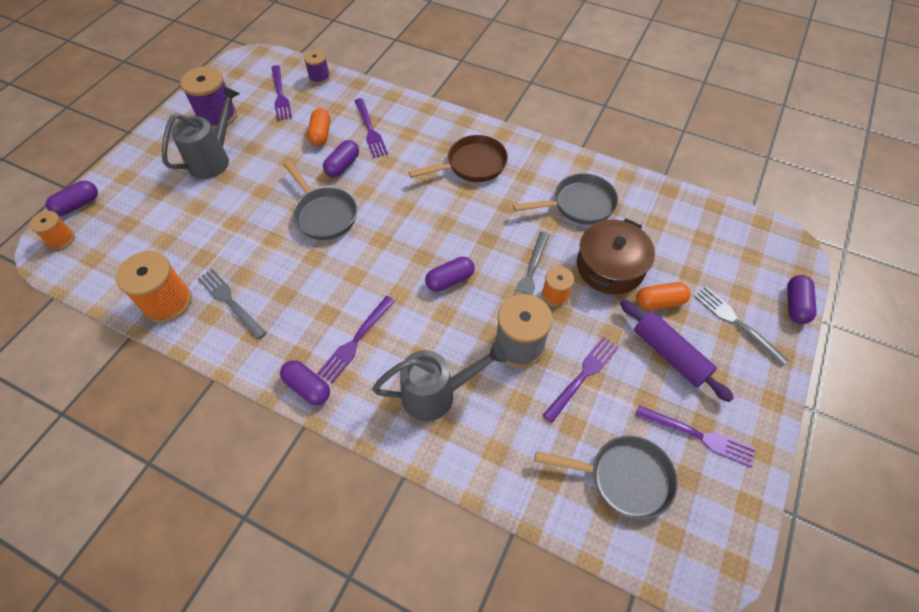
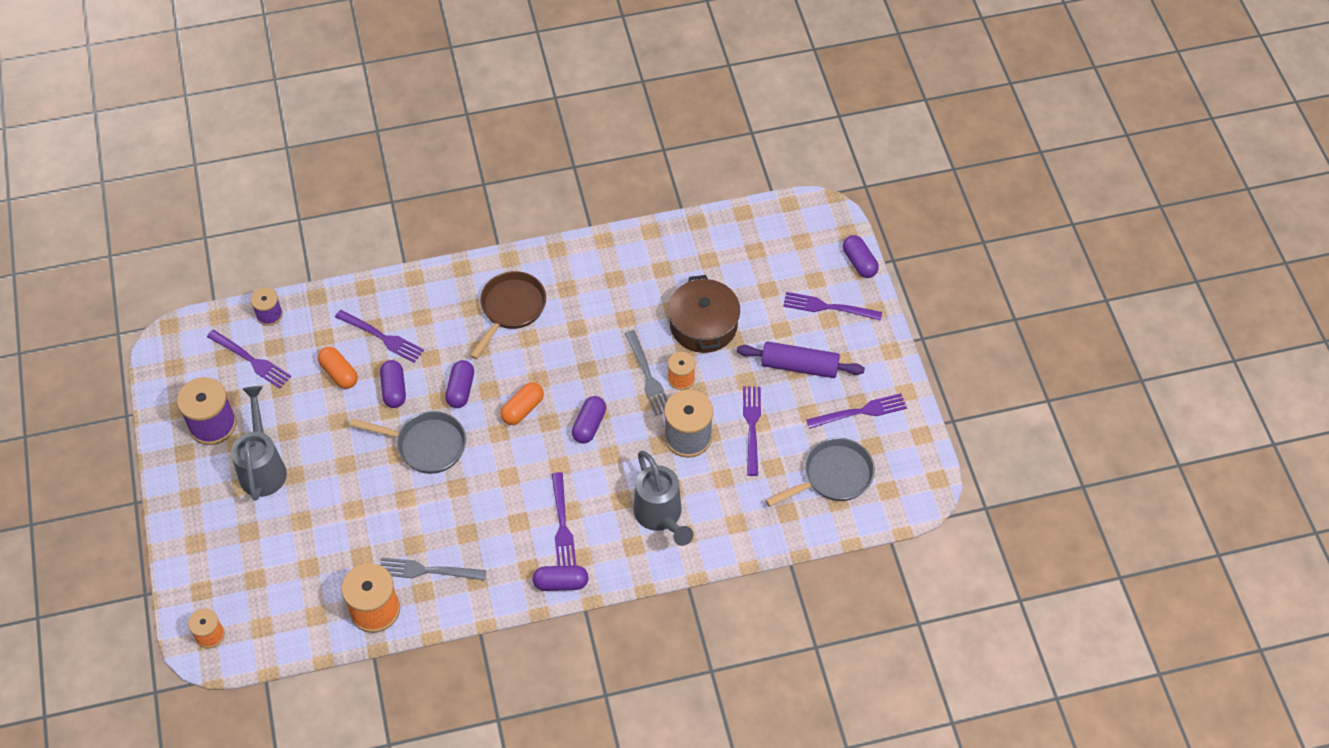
camera: 40 degrees left, 0 degrees up
purple capsule [46,181,98,216] -> purple capsule moved to [445,360,474,408]
grey watering can [372,341,507,421] -> grey watering can turned 120 degrees clockwise [634,451,694,546]
grey pan [513,173,618,225] -> none
orange capsule [636,282,690,310] -> orange capsule moved to [501,382,544,425]
grey fork [694,286,789,366] -> purple fork [783,292,882,321]

